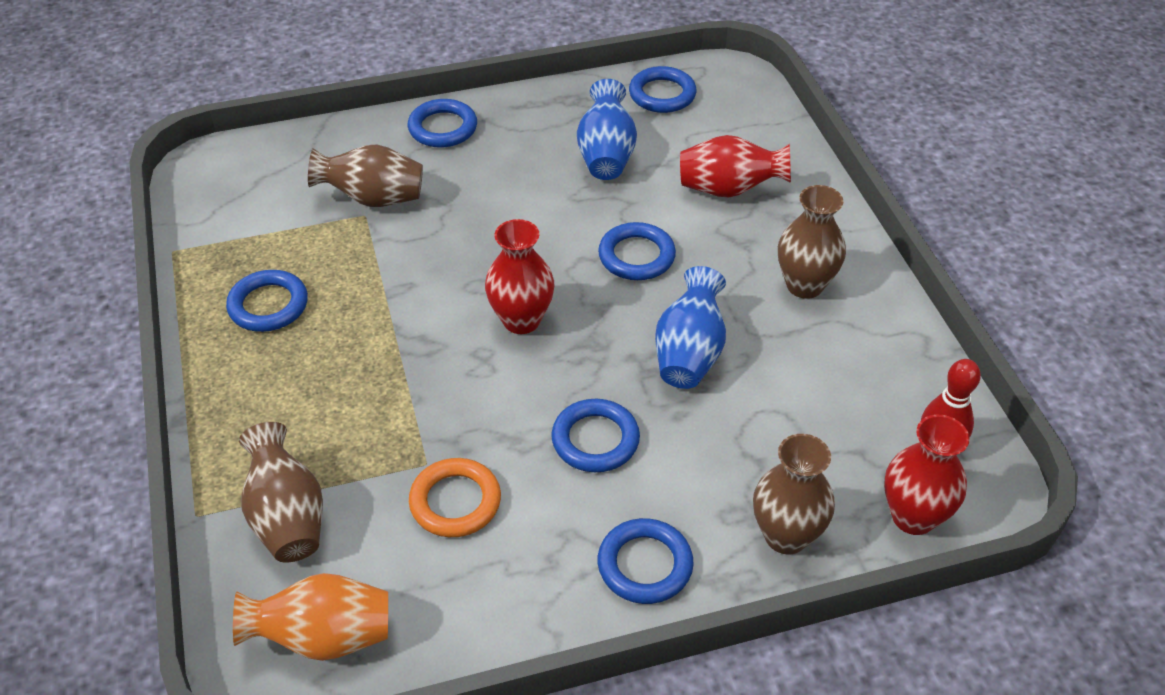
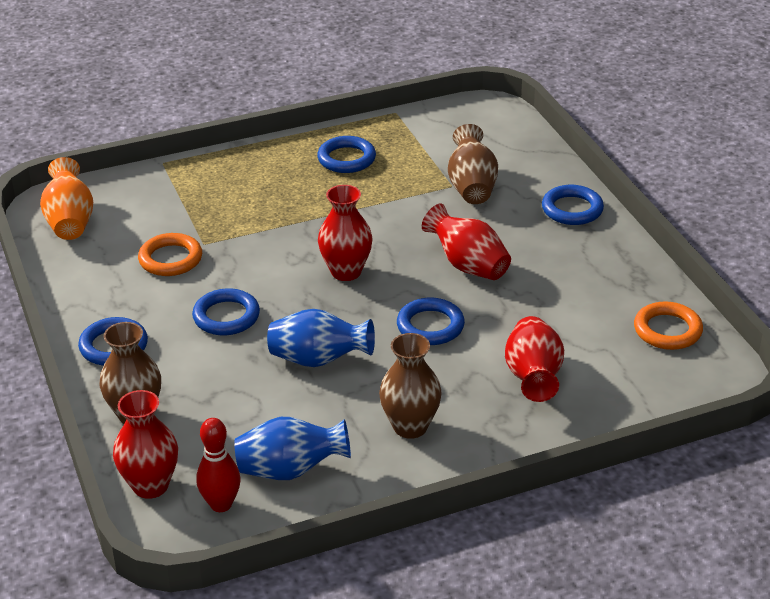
camera: 85 degrees right, 10 degrees down
brown vase [239,422,323,562] -> none
blue vase [577,79,637,180] -> blue vase moved to [234,417,351,480]
blue ring [629,66,696,113] -> orange ring [634,301,703,350]
none -> red vase [422,204,511,280]

